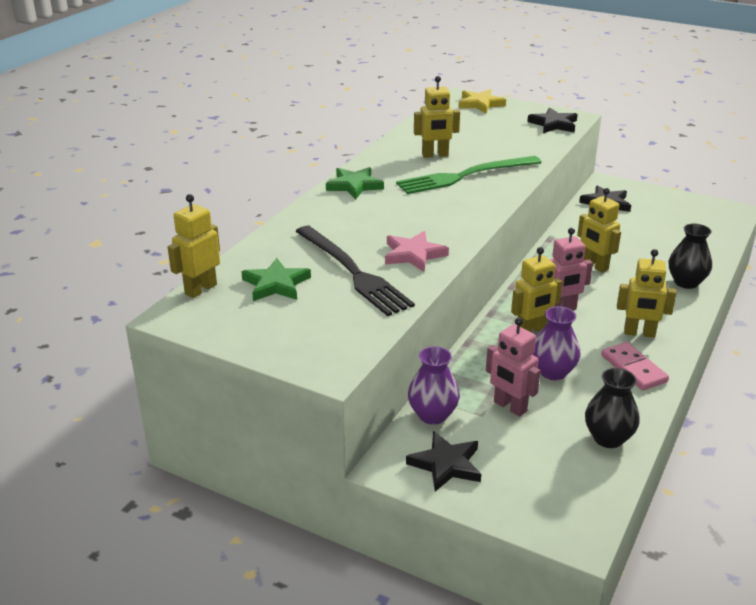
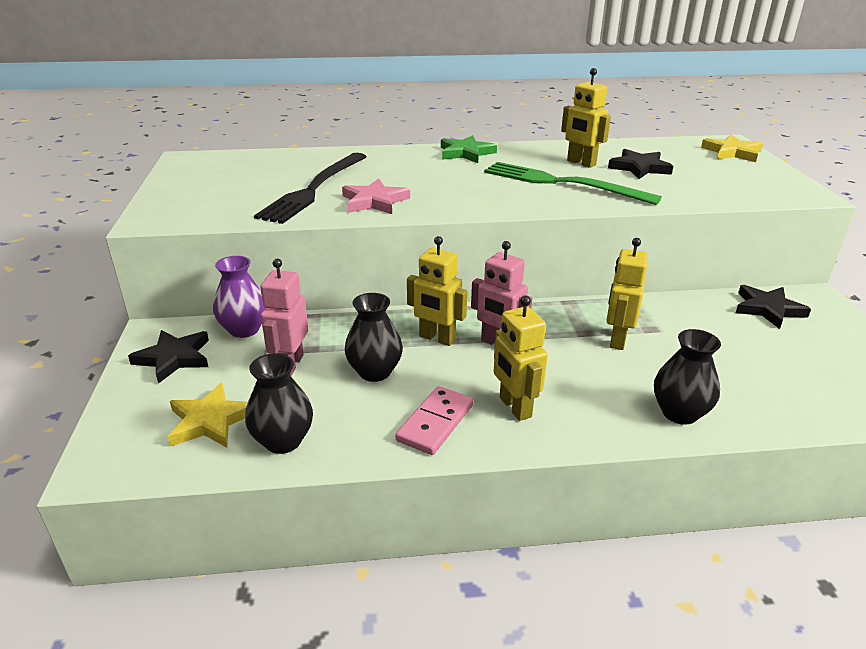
camera: 55 degrees right, 0 degrees up
yellow robot [167,194,220,298] -> none
green star [241,258,311,301] -> none
black star [527,108,578,133] -> black star moved to [608,149,673,179]
purple vase [532,306,580,380] -> black vase [345,293,403,382]
none -> yellow star [168,383,248,447]

